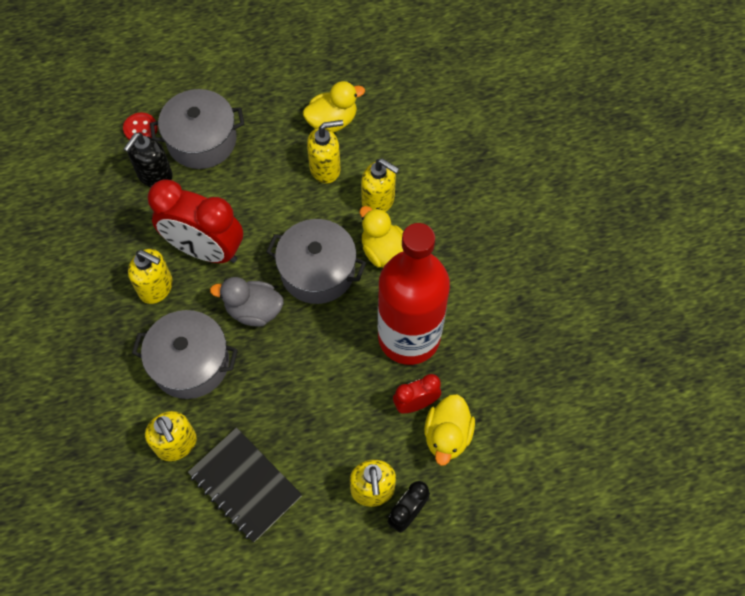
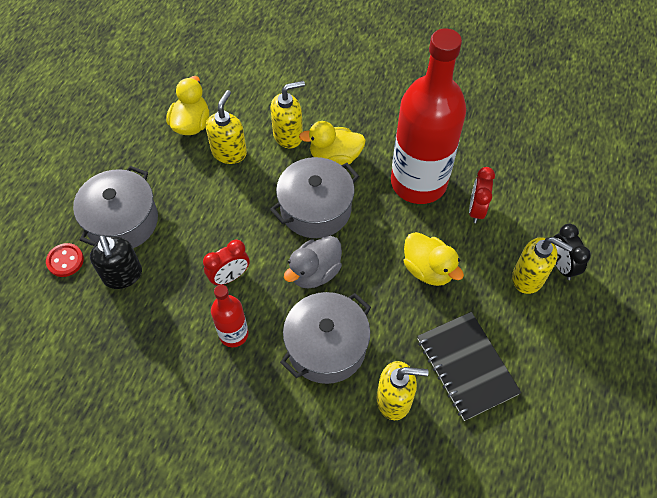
camera: 55 degrees left, 5 degrees down
yellow soap dispenser [128,249,173,304] -> red bottle [211,285,248,347]
red clock [148,179,243,263] -> red clock [203,240,250,286], size x0.51
black notebook [188,427,302,542] -> black notebook turned 75 degrees clockwise [417,312,521,421]
yellow duck [424,394,475,466] -> yellow duck moved to [404,232,464,286]

